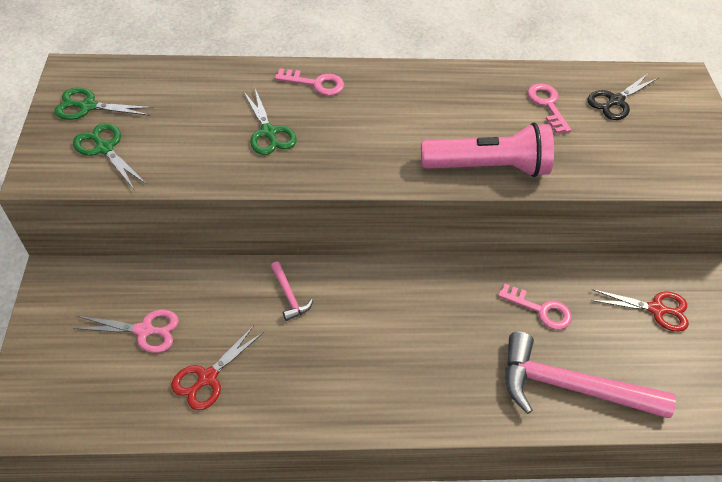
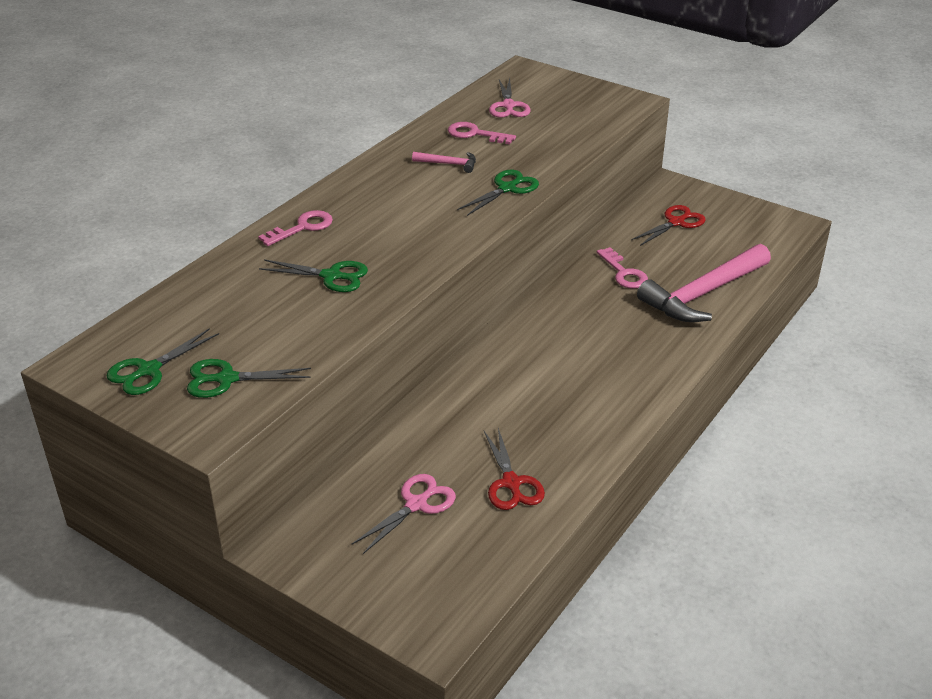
camera: 50 degrees left, 15 degrees down
pink hammer [271,261,313,321] -> pink hammer moved to [412,152,476,173]
pink flashlight [421,123,554,177] -> green scissors [457,170,539,216]
pink key [498,284,572,330] -> pink key turned 90 degrees clockwise [597,247,648,288]
black scissors [587,73,658,120] -> pink scissors [489,78,531,118]

